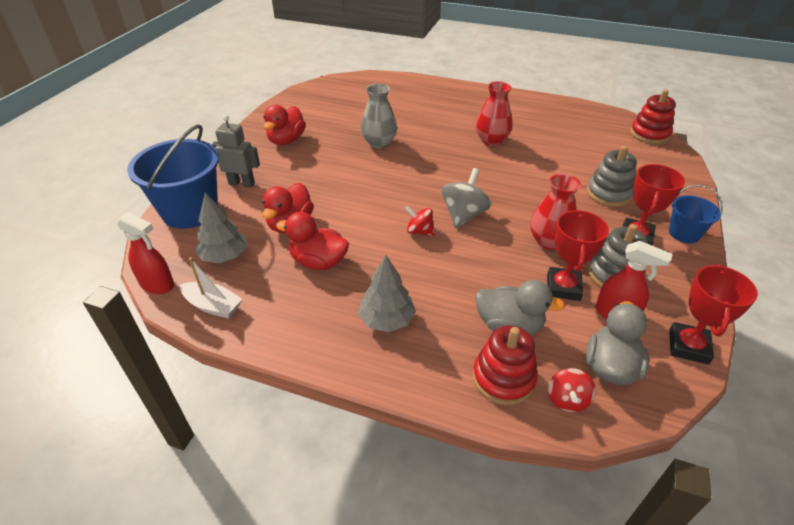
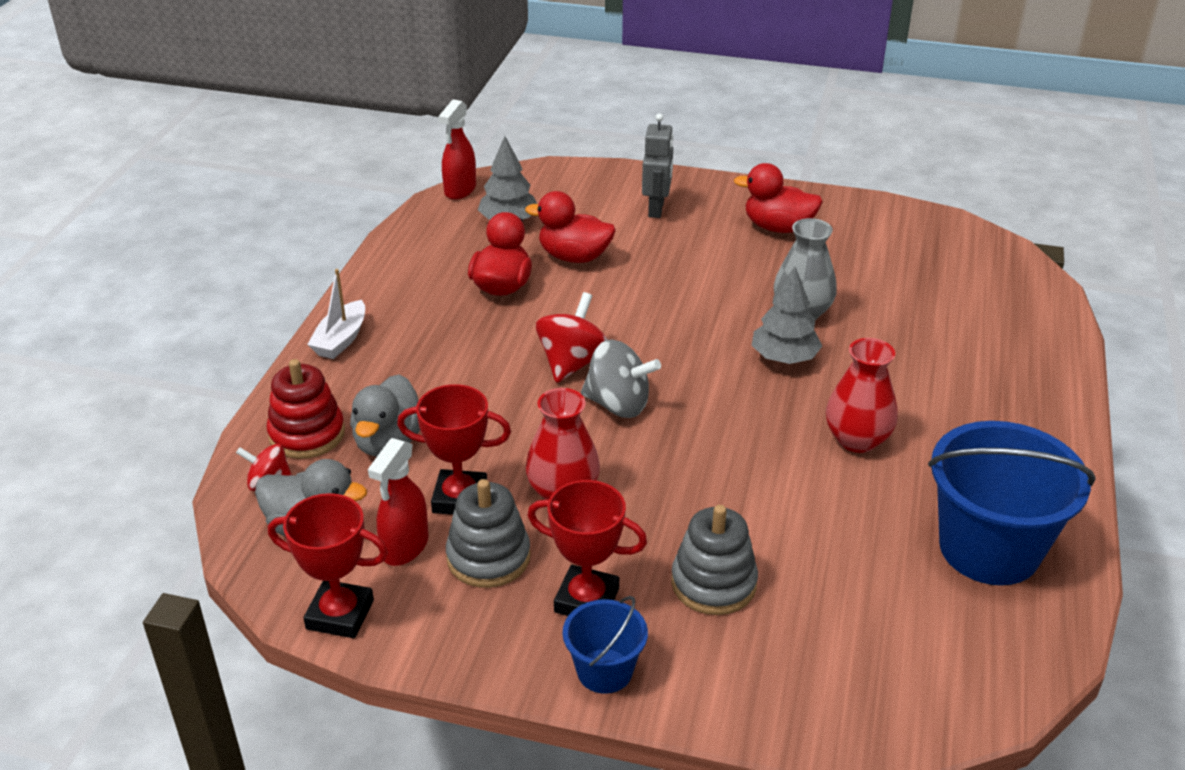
camera: 85 degrees right, 5 degrees down
blue bucket [127,124,219,229] -> blue bucket moved to [928,421,1095,585]
white boat [180,257,242,319] -> white boat moved to [307,269,365,359]
grey tree [358,255,416,332] -> grey tree moved to [752,267,822,364]
red spinning top [404,205,435,236] -> red spinning top [536,292,608,383], size x1.60
red stacking toy [630,90,676,144] -> none

